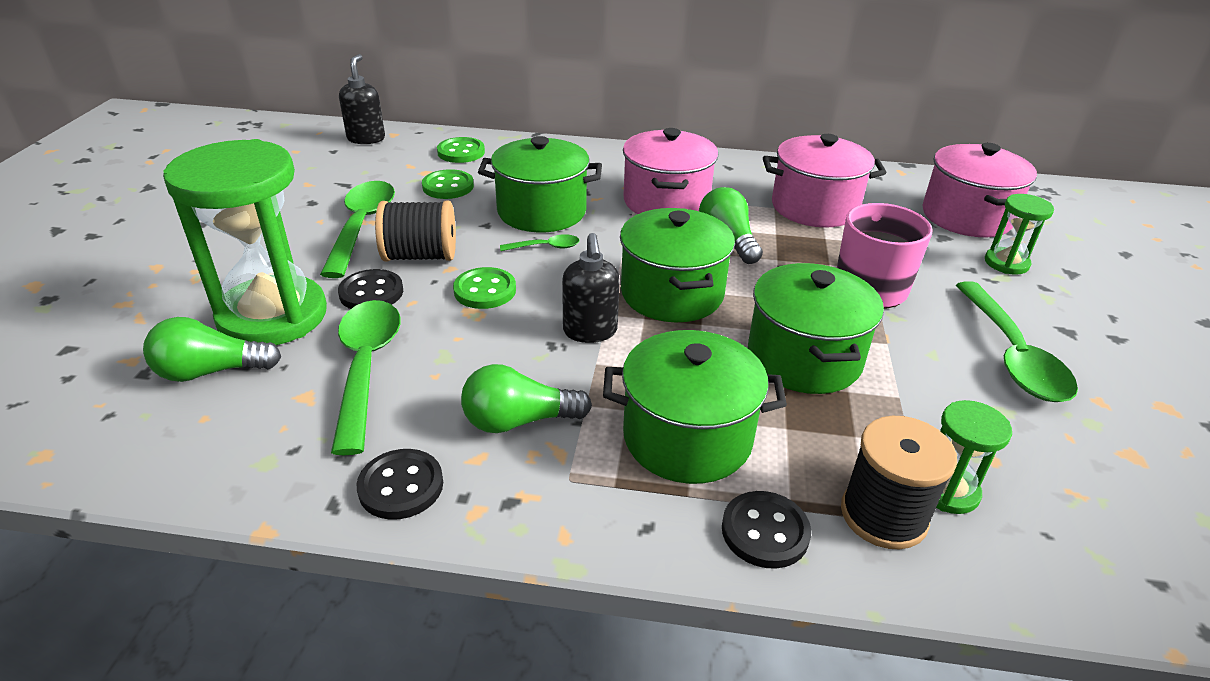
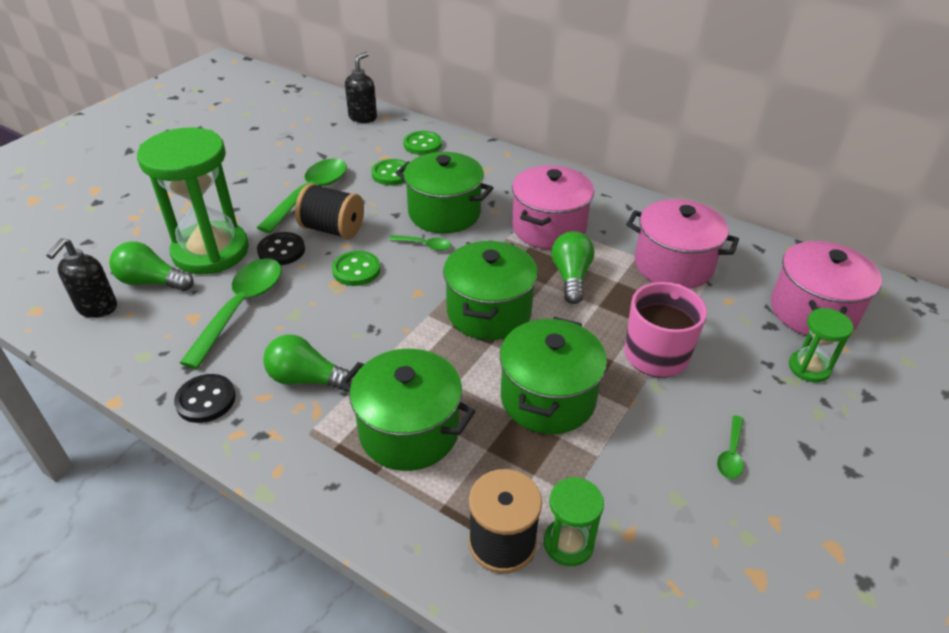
camera: 25 degrees right, 5 degrees up
black soap dispenser [562,233,620,343] -> black soap dispenser moved to [46,238,117,318]
black button [722,491,811,569] -> none
green spoon [956,281,1078,402] -> green spoon [717,415,744,479], size x0.46

